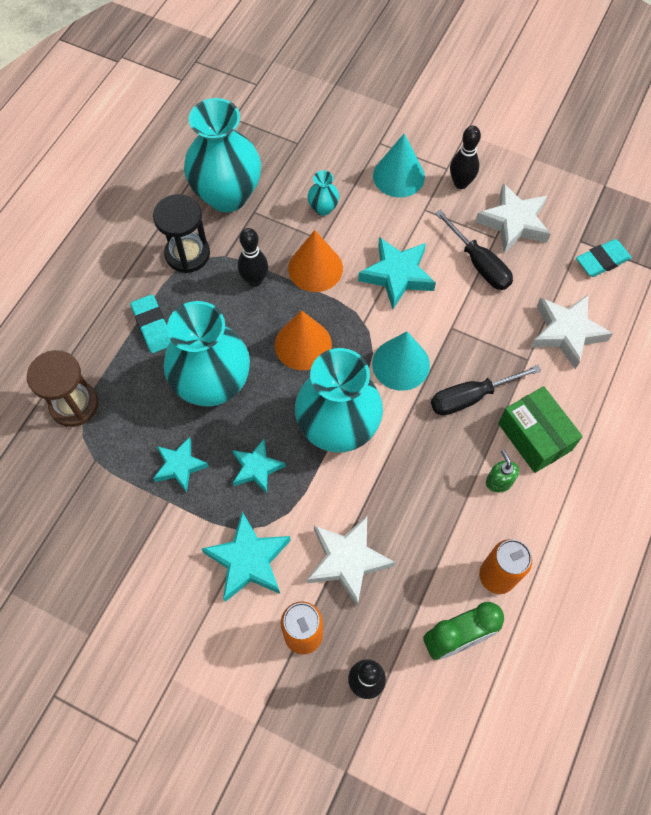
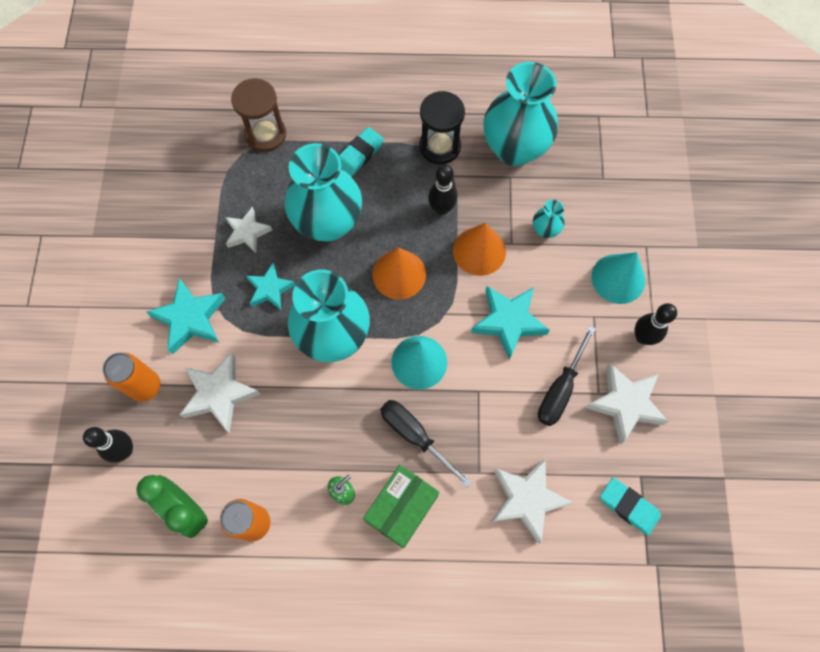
camera: 65 degrees right, 5 degrees up
turquoise star [153,437,209,492] -> white star [225,206,272,253]

